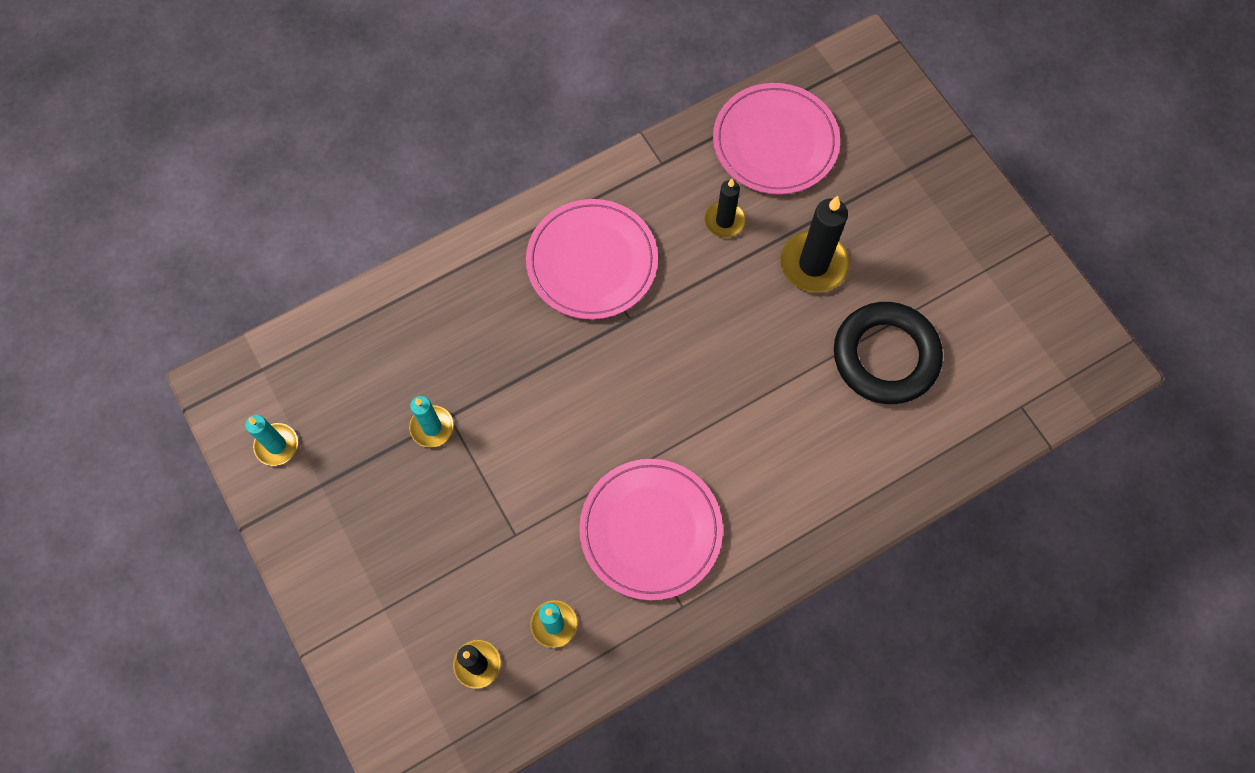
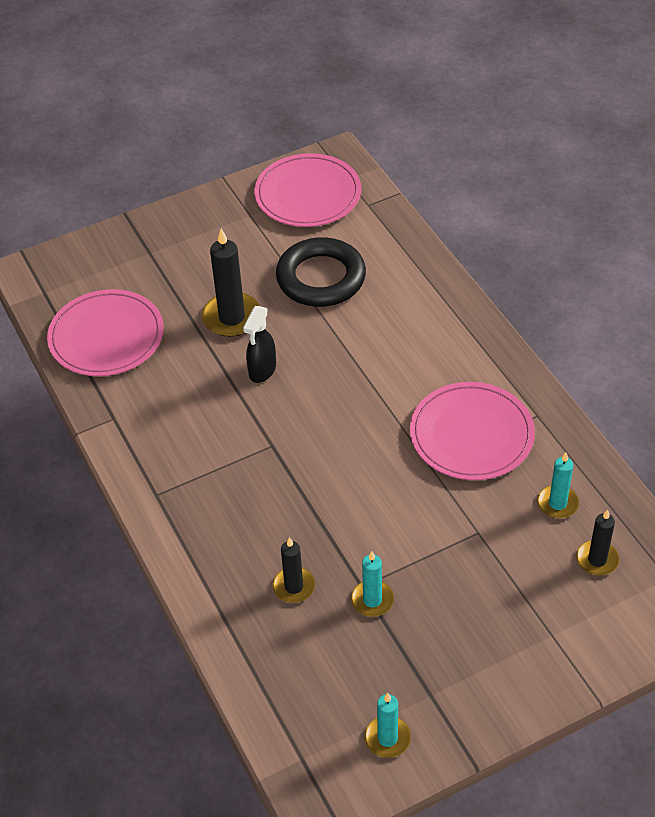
camera: 85 degrees left, 20 degrees down
pink plate [526,199,658,320] -> pink plate moved to [254,153,361,227]
black candle [704,179,746,238] -> black candle moved to [272,537,315,603]
none -> black spray bottle [243,306,276,383]

